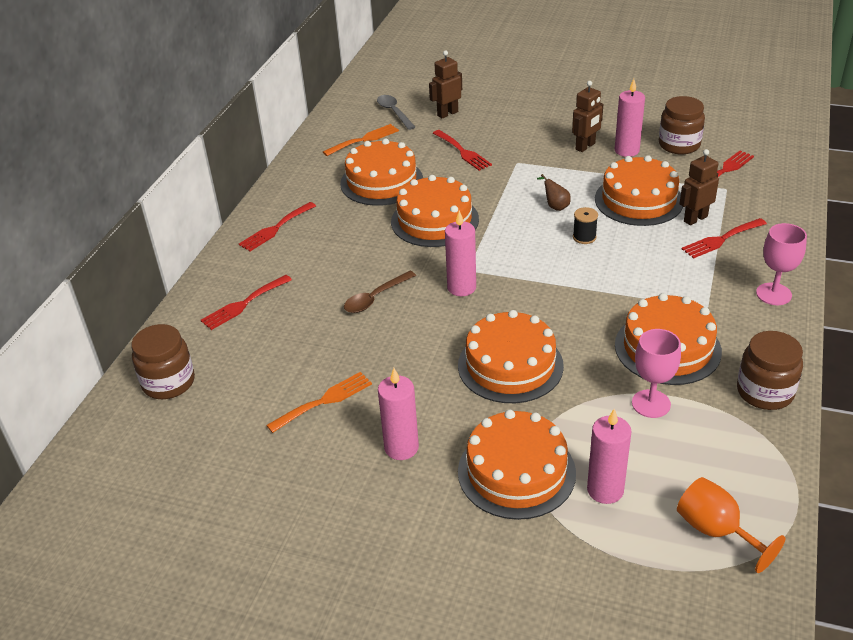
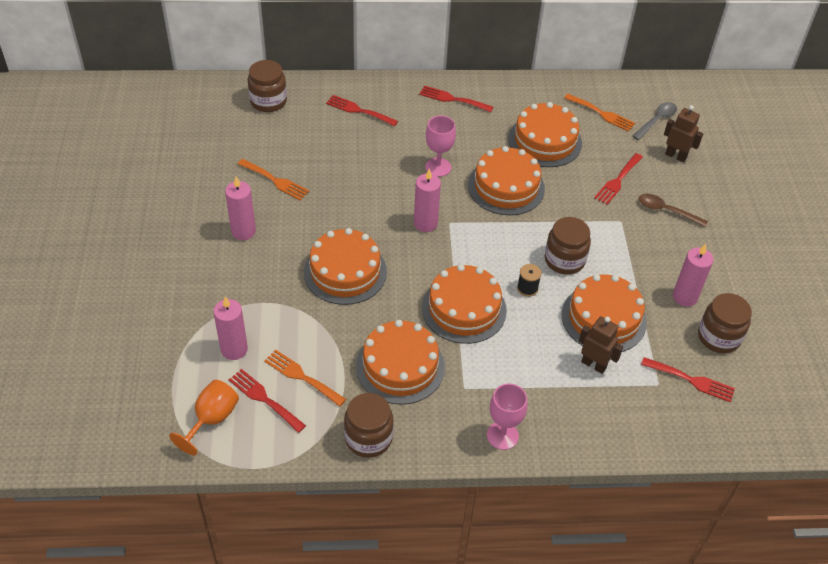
camera: 65 degrees right, 10 degrees up
brown spoon [344,271,416,313] -> brown spoon moved to [639,194,708,227]
orange cake [458,410,576,520] -> orange cake moved to [422,264,507,344]
brown pear [537,174,571,211] -> brown jar [545,217,591,275]
brown robot [572,81,603,152] -> none
pink goblet [632,329,681,418] -> pink goblet moved to [425,116,456,177]
red fork [682,218,767,259] -> red fork moved to [229,369,306,433]
none -> orange fork [264,349,346,407]

